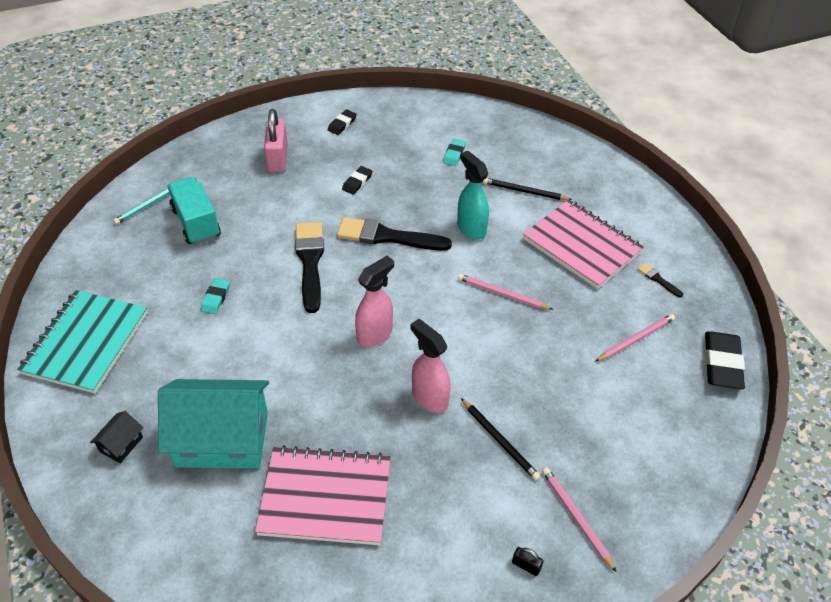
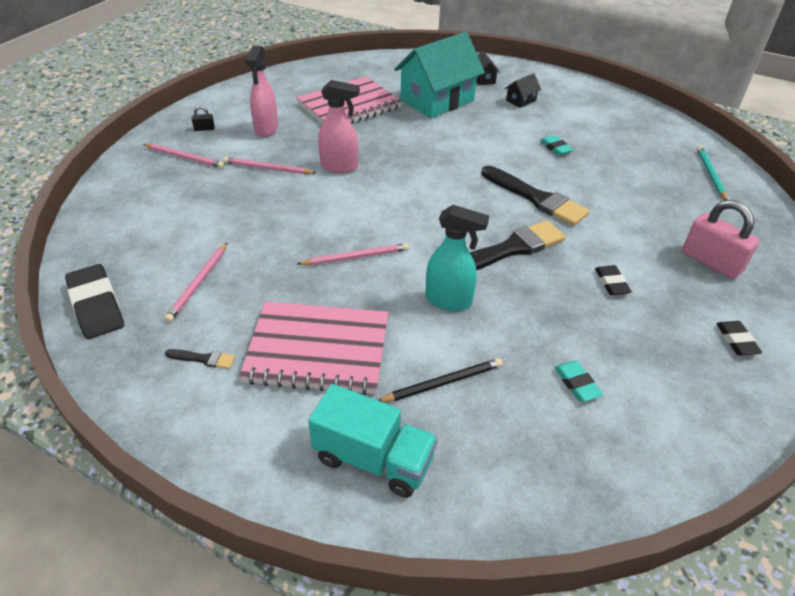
camera: 140 degrees right, 5 degrees down
turquoise notebook [17,290,148,394] -> none
turquoise truck [167,177,221,245] -> turquoise truck moved to [308,384,437,498]
pink spray bottle [355,256,394,347] -> pink spray bottle moved to [246,45,278,137]
black pencil [461,398,540,481] -> pink pencil [223,157,316,174]
none -> black house [505,73,541,108]

